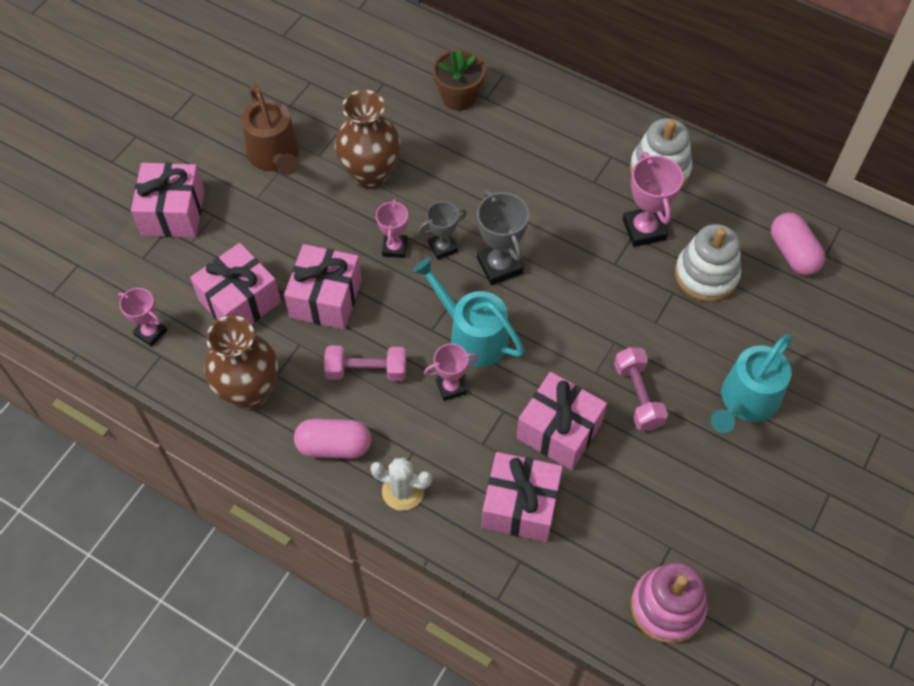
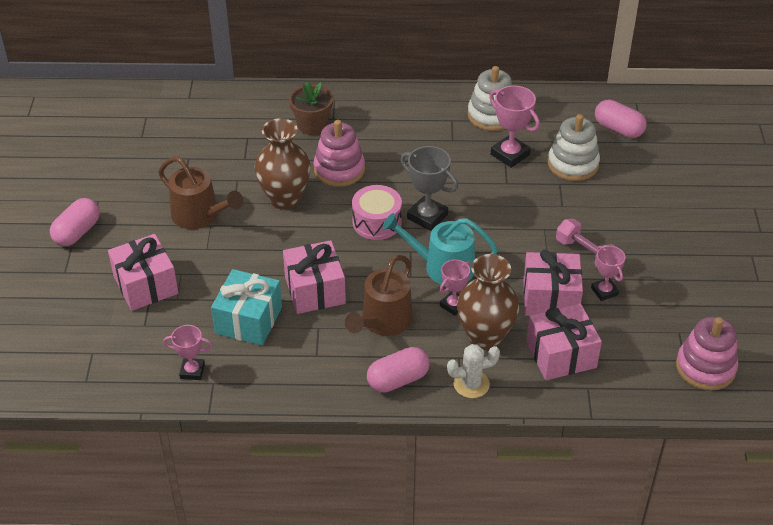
camera: 30 degrees left, 15 degrees down
pink gift [190,243,281,324] -> turquoise gift [211,269,282,345]
brown vase [204,315,278,410] -> brown vase moved to [457,254,519,350]
pink dumbbell [324,346,406,381] -> brown watering can [345,255,413,336]
pink trophy [376,199,408,258] -> pink trophy moved to [591,246,626,301]
grey trophy [419,201,467,260] -> pink drum [352,185,402,240]
turquoise watering can [711,334,792,433] -> none
none -> pink capsule [50,198,100,246]
none -> pink stacking toy [314,120,365,187]

